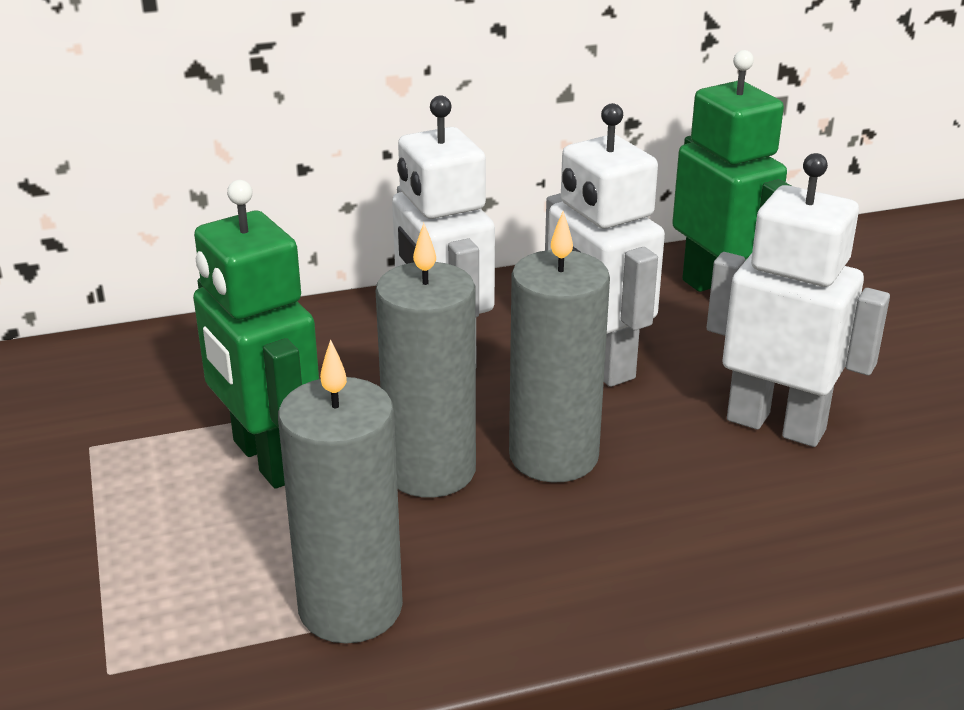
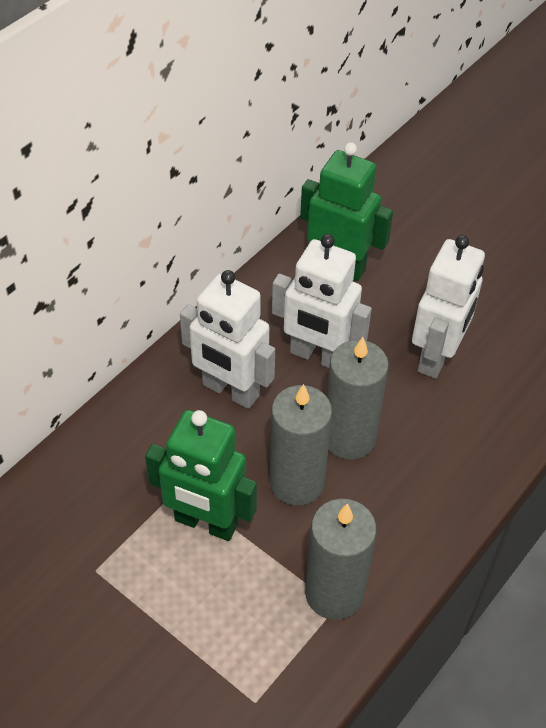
camera: 35 degrees left, 20 degrees up
white robot [707,153,890,447] -> white robot turned 120 degrees clockwise [412,235,485,378]

